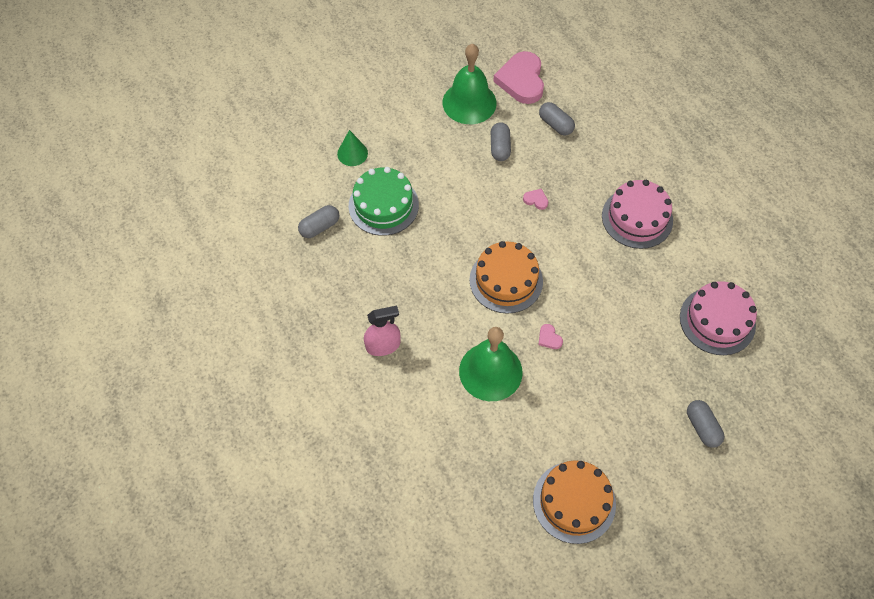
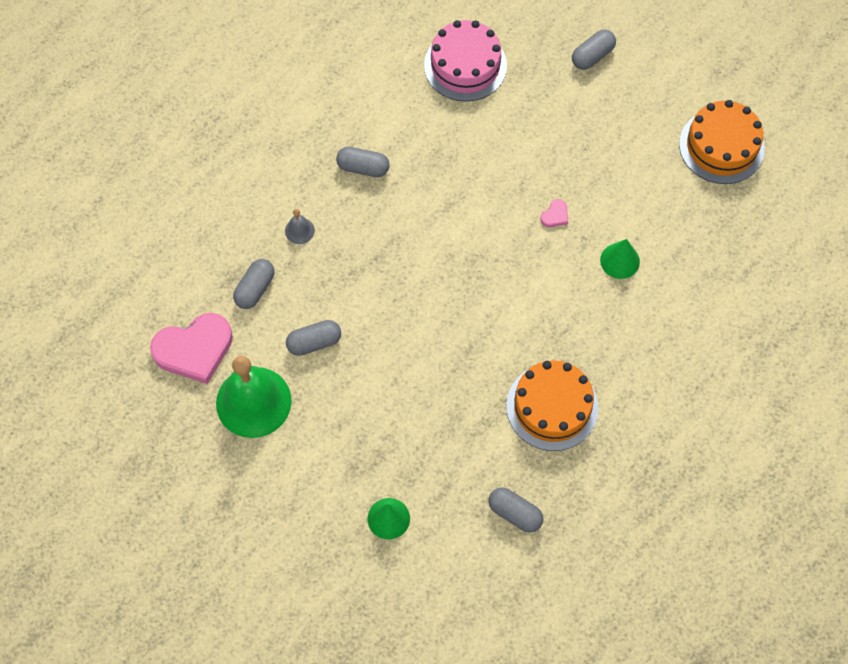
camera: 110 degrees left, 5 degrees up
green cake [349,167,419,236] -> none
pink spray bottle [364,306,400,356] -> none
green bell [459,327,523,401] -> green cone [600,239,640,279]
orange cake [470,241,543,313] -> orange cake moved to [506,360,598,451]
pink heart [523,189,548,210] -> none
pink cake [602,180,673,249] -> grey capsule [336,147,390,177]
none -> grey bell [285,209,315,244]

